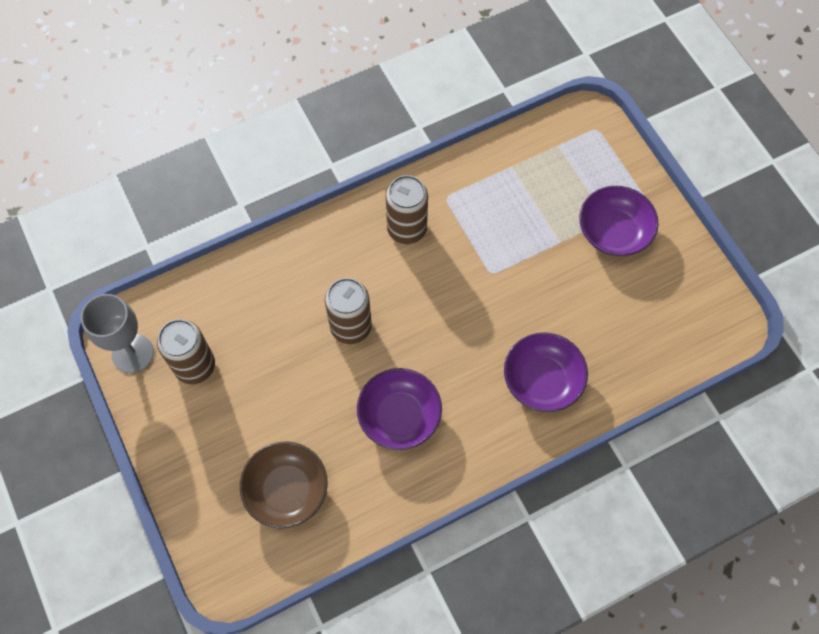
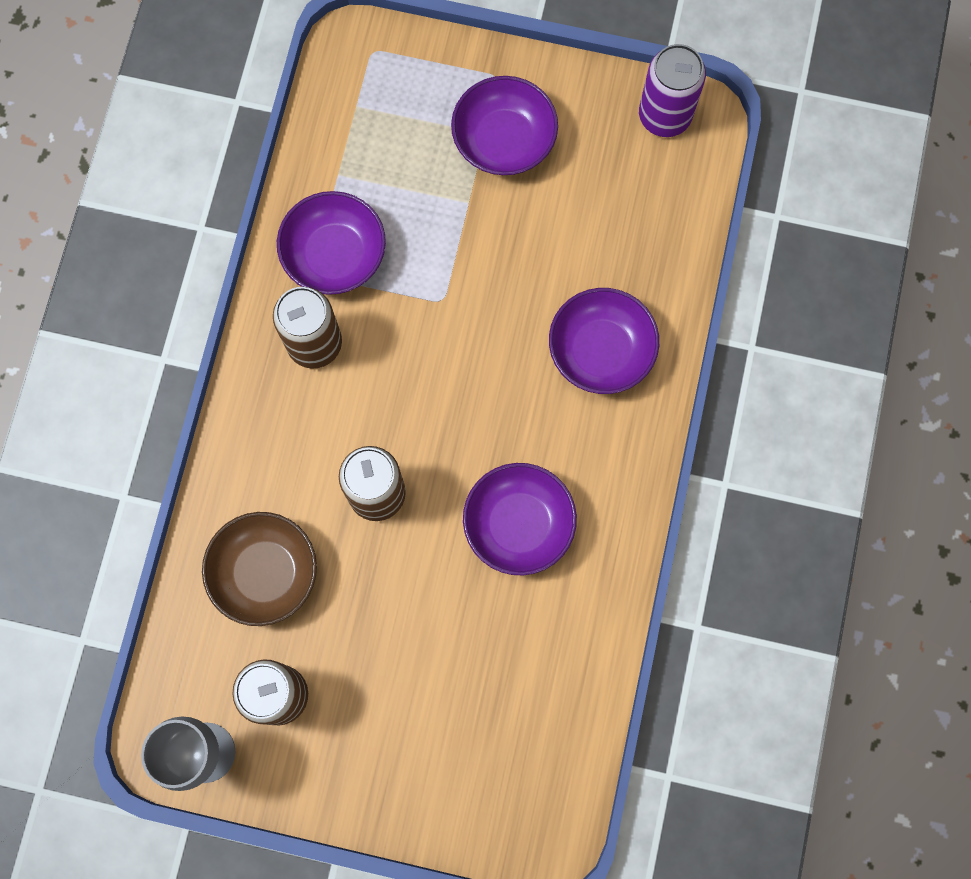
camera: 50 degrees left, 10 degrees up
brown bowl [240,441,328,529] -> brown bowl moved to [202,512,317,626]
none -> purple bowl [277,191,386,295]
none -> purple can [639,44,706,137]

